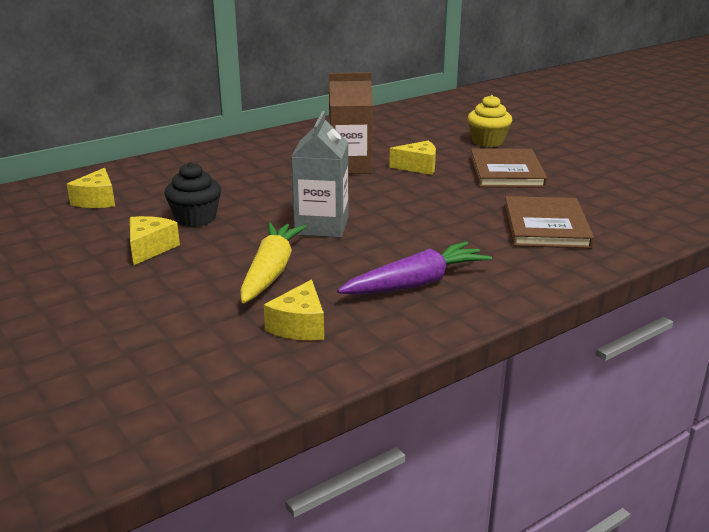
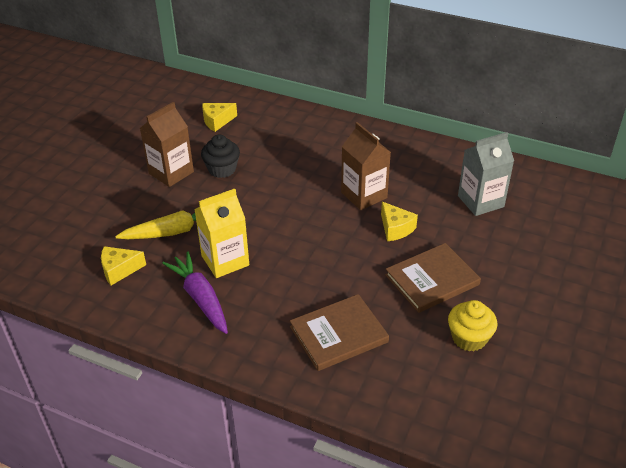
camera: 60 degrees right, 15 degrees up
yellow cheese [130,216,180,265] -> brown carton [140,102,194,187]
grey carton [291,111,348,238] -> grey carton moved to [458,132,514,216]
purple carrot [337,241,492,295] -> purple carrot turned 150 degrees counterclockwise [162,252,228,334]
yellow cupcake [467,95,512,147] -> yellow cupcake moved to [448,300,497,351]
none -> yellow carton [194,189,249,278]

